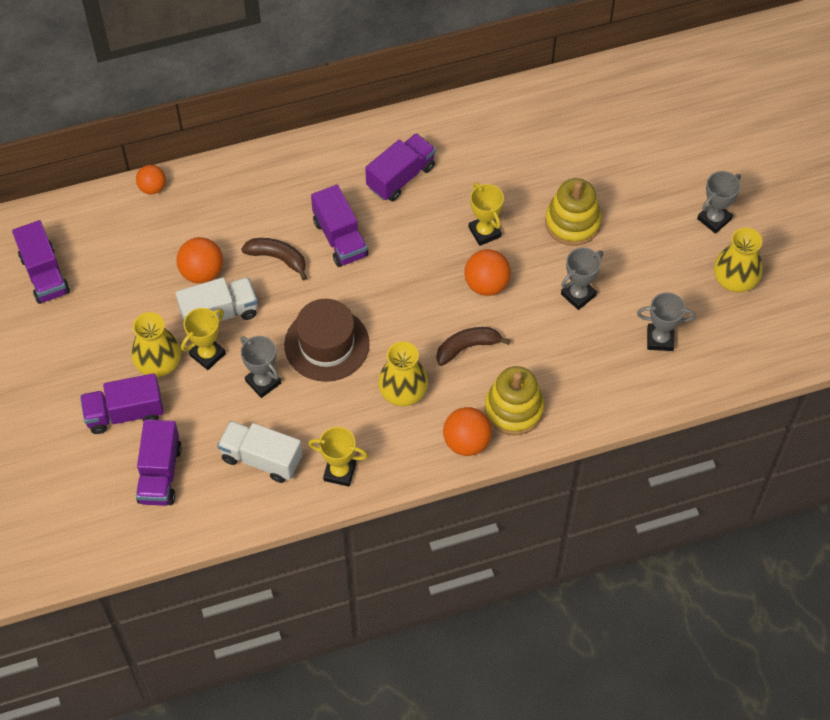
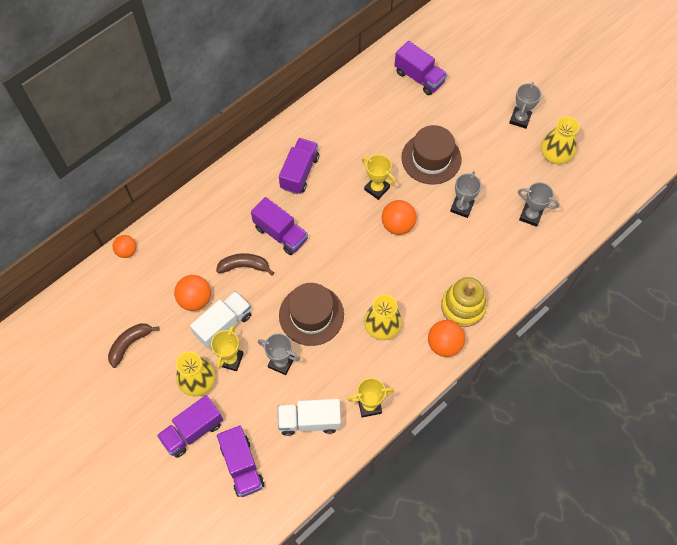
camera: 25 degrees left, 5 degrees up
purple truck [12,220,70,304] -> purple truck moved to [394,41,447,95]
brown banana [436,327,510,366] -> brown banana moved to [108,323,159,368]
yellow stacking toy [545,178,602,246] -> brown hat [401,125,462,185]
grey trophy [637,292,696,351] -> grey trophy turned 45 degrees clockwise [518,182,559,227]

